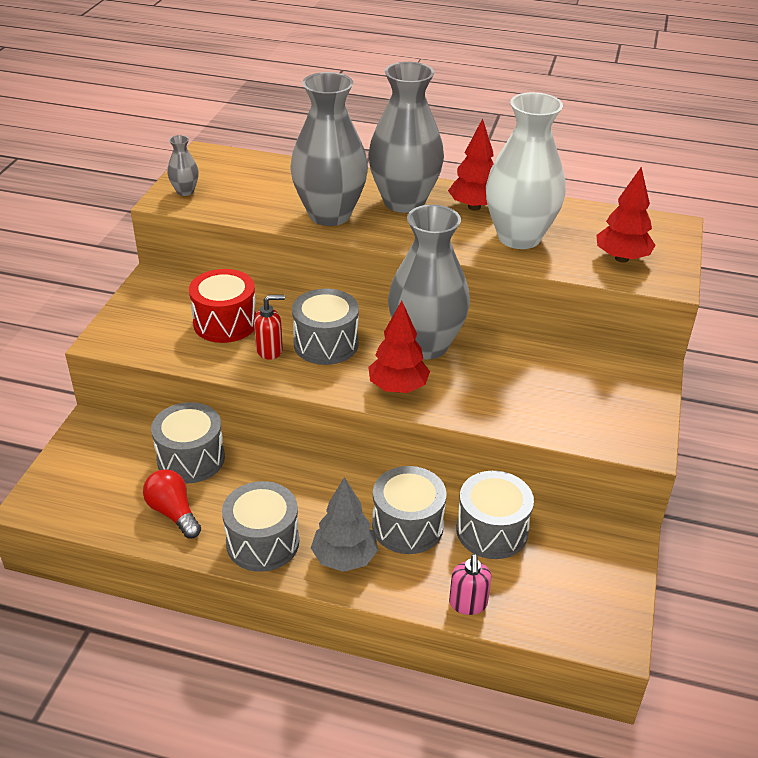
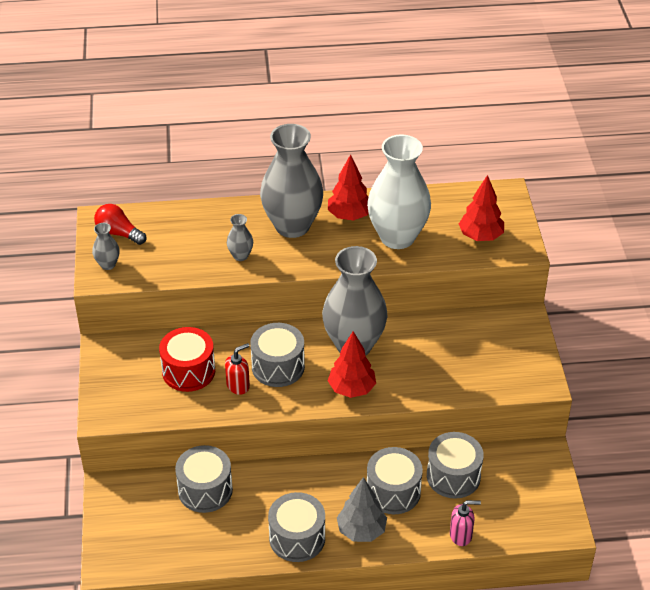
camera: 20 degrees left, 5 degrees up
red light bulb [143,469,201,539] -> red light bulb moved to [94,204,146,245]
grey vase [290,72,368,226] -> grey vase [227,214,253,261], size x0.42
pink soap dispenser [449,554,492,615] -> pink soap dispenser turned 75 degrees counterclockwise [450,500,481,546]

